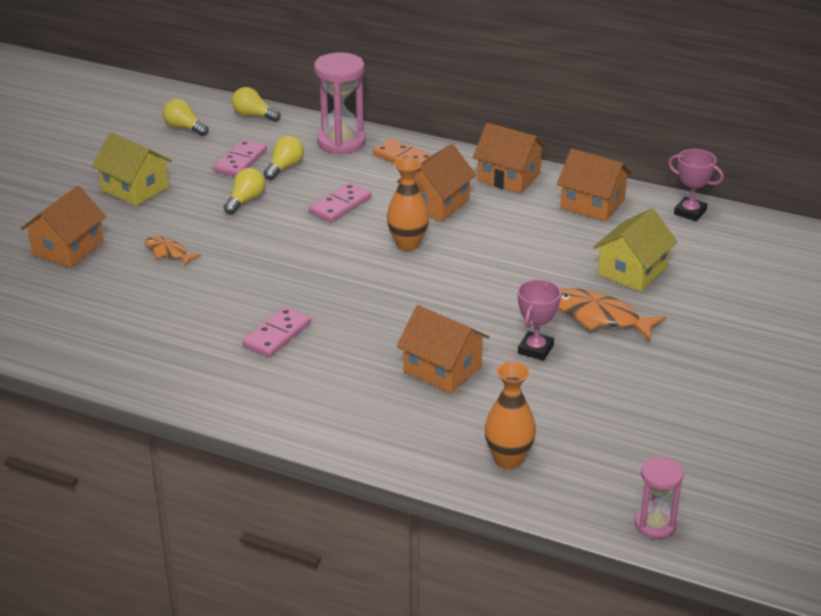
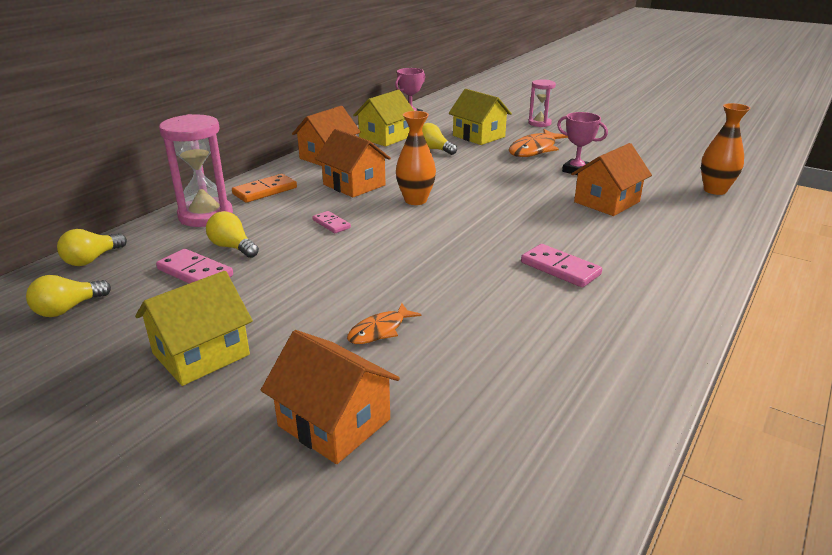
camera: 80 degrees left, 5 degrees down
yellow light bulb [224,168,265,214] -> yellow light bulb moved to [422,123,457,155]
pink domino [309,182,371,222] -> pink domino [312,211,351,233], size x0.62
orange house [557,149,632,222] -> yellow house [353,90,414,147]
pink hourglass [635,457,684,539] -> pink hourglass moved to [528,80,556,127]

